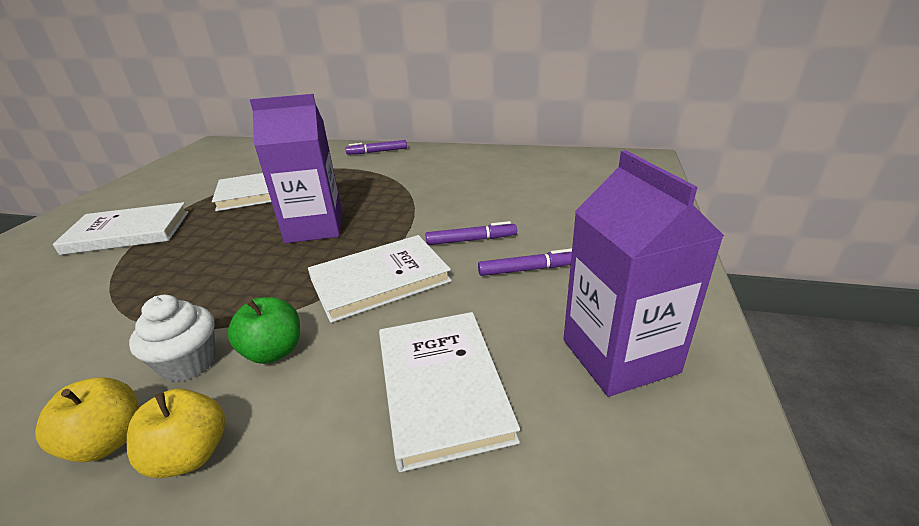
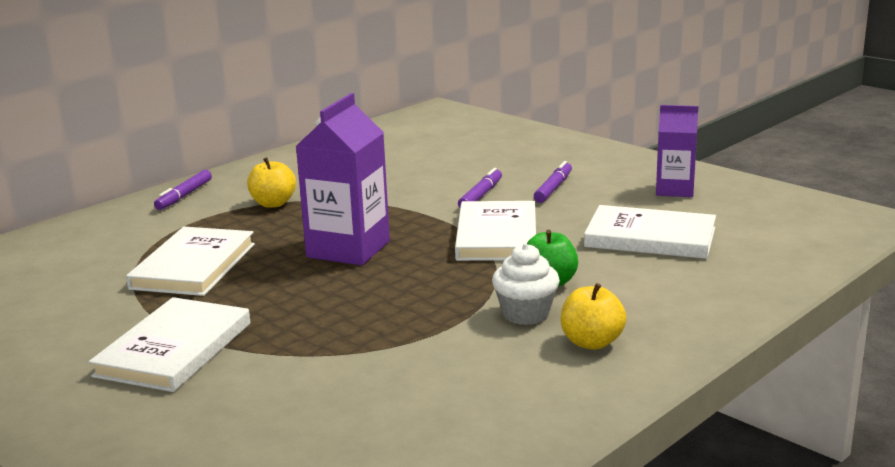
camera: 60 degrees left, 10 degrees down
yellow apple [127,389,225,478] -> yellow apple moved to [247,157,296,208]
purple carton [563,150,724,397] -> purple carton [656,105,698,197], size x0.64

